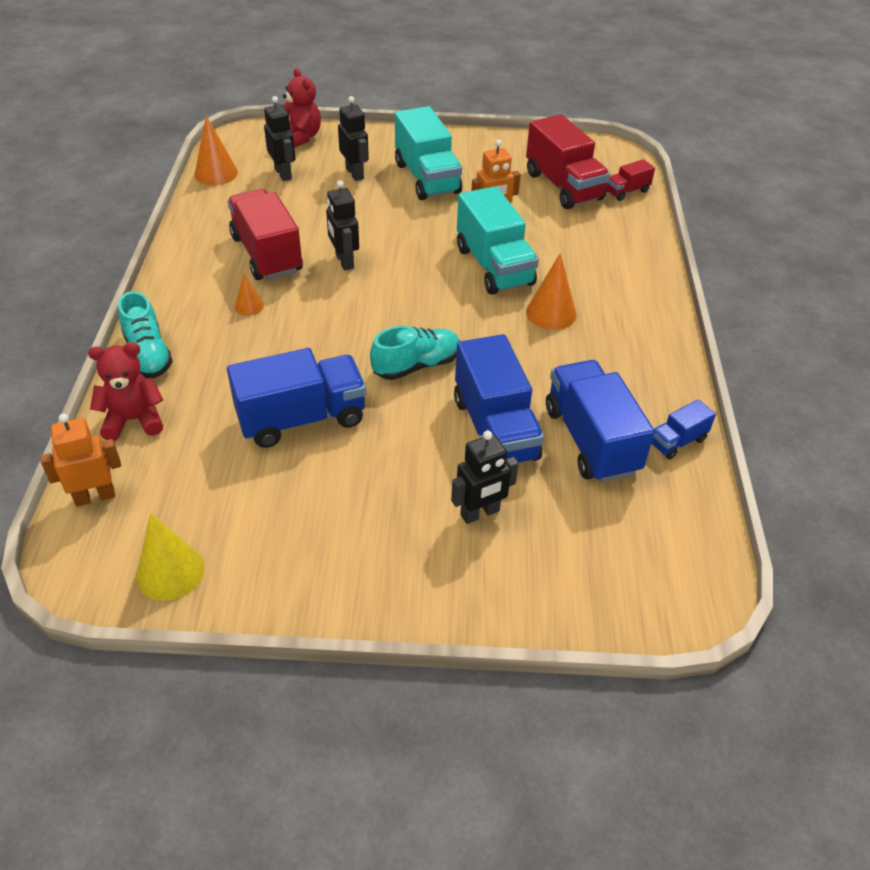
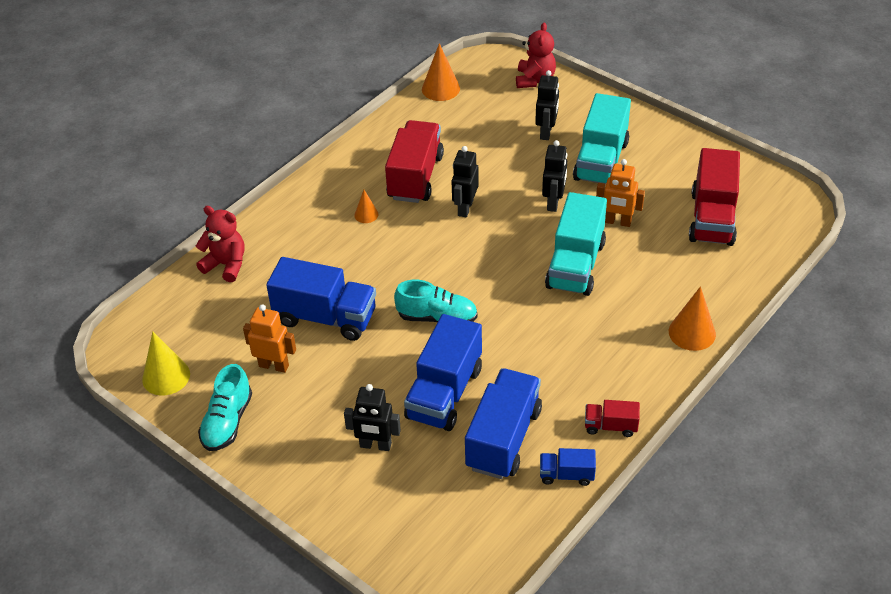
camera: 40 degrees right, 0 degrees up
orange robot [40,413,121,507] -> orange robot moved to [243,304,296,373]
turquoise shoe [118,291,173,379] -> turquoise shoe moved to [198,364,252,451]
black robot [264,96,295,181] -> black robot moved to [542,140,567,212]
orange cone [526,253,576,330] -> orange cone moved to [669,286,716,351]
red truck [606,159,655,201] -> red truck moved to [585,400,640,437]

